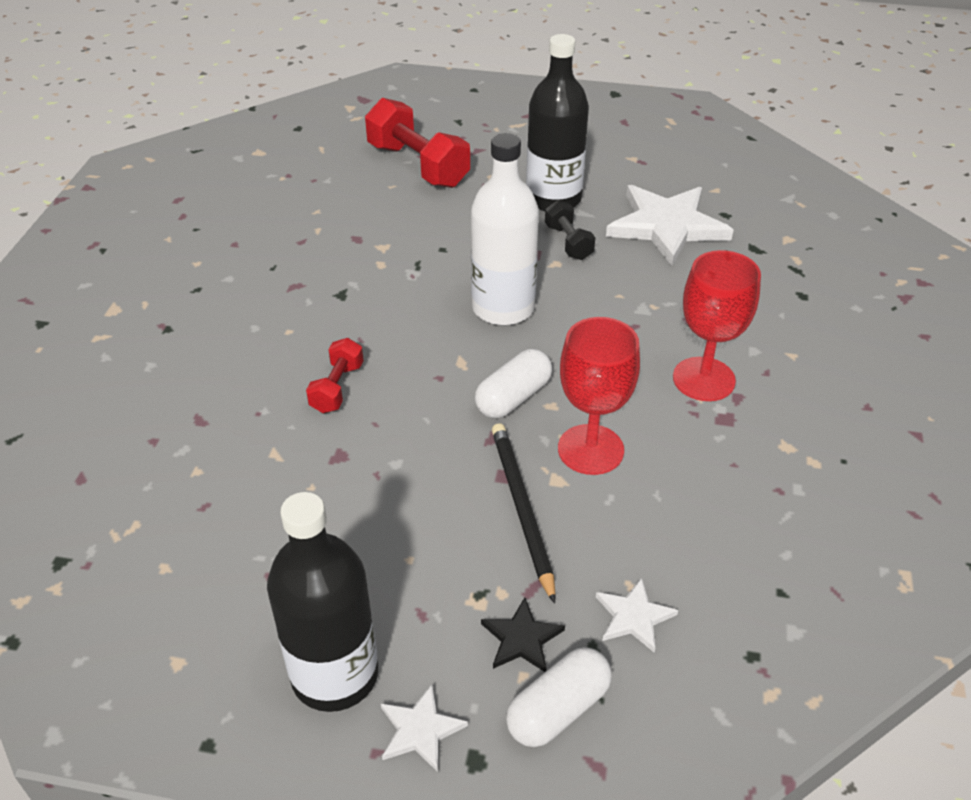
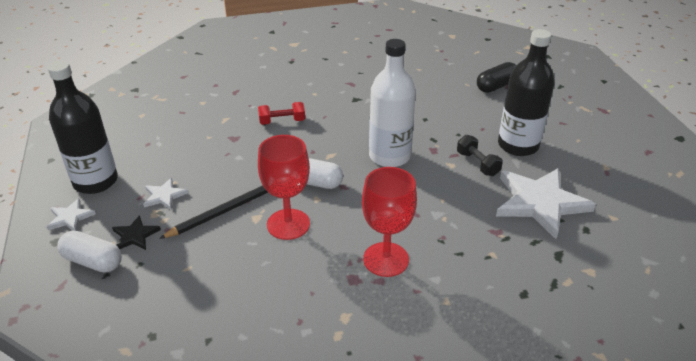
camera: 65 degrees right, 5 degrees down
red dumbbell [365,98,470,188] -> black capsule [477,62,516,93]
black dumbbell [545,200,595,260] -> black dumbbell turned 75 degrees counterclockwise [457,135,503,176]
white star [596,577,678,653] -> white star moved to [143,178,188,210]

